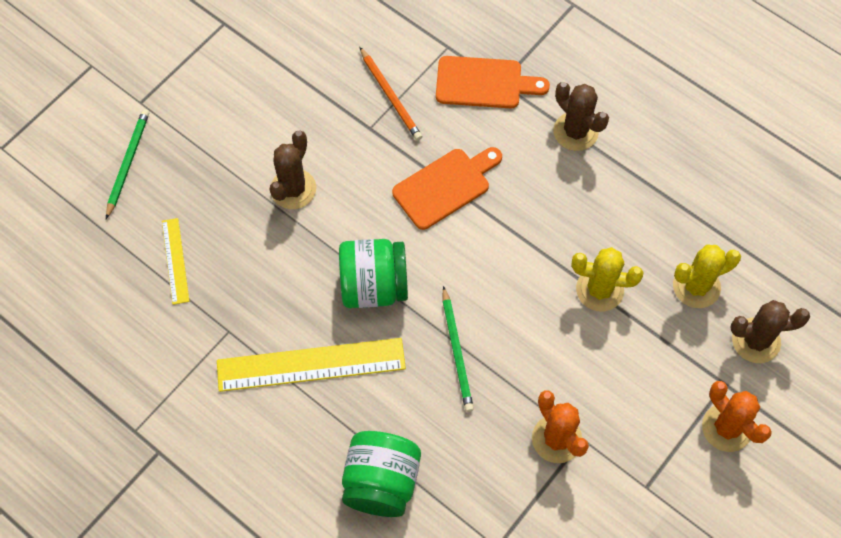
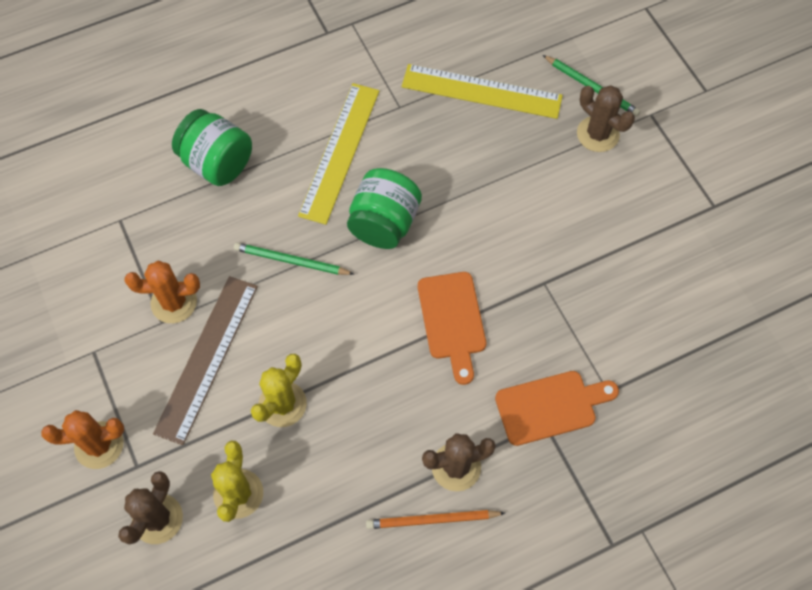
camera: 115 degrees right, 0 degrees up
yellow ruler [162,218,190,305] -> yellow ruler [402,64,563,119], size x1.92
brown cactus [270,130,316,209] -> brown cactus moved to [577,85,635,152]
orange pencil [360,47,422,141] -> orange pencil moved to [366,510,505,529]
orange cutting board [436,56,550,108] -> orange cutting board turned 135 degrees counterclockwise [495,371,619,446]
none -> brown ruler [153,276,258,445]

